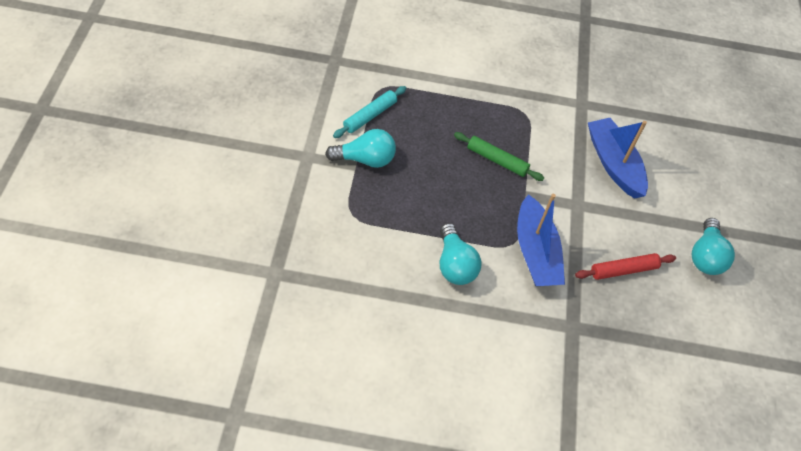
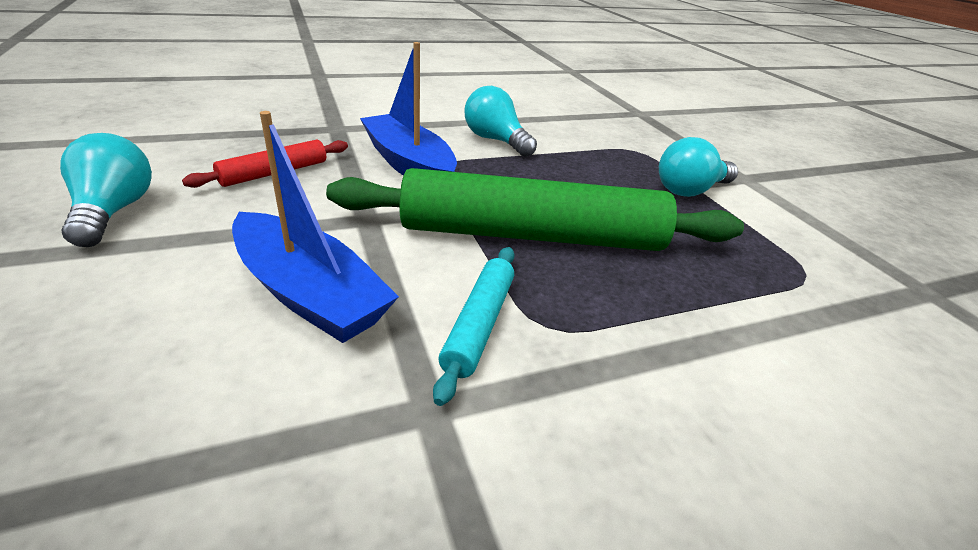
camera: 155 degrees right, 20 degrees down
turquoise rolling pin [333,86,406,138] -> turquoise rolling pin moved to [433,247,515,406]
green rolling pin [454,132,544,181] -> green rolling pin [326,168,744,251], size x2.19

